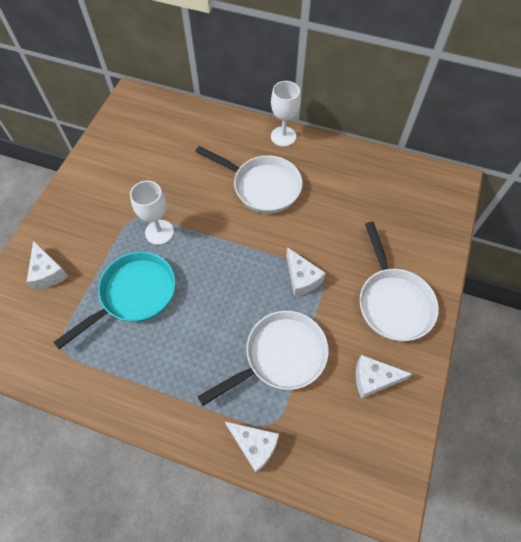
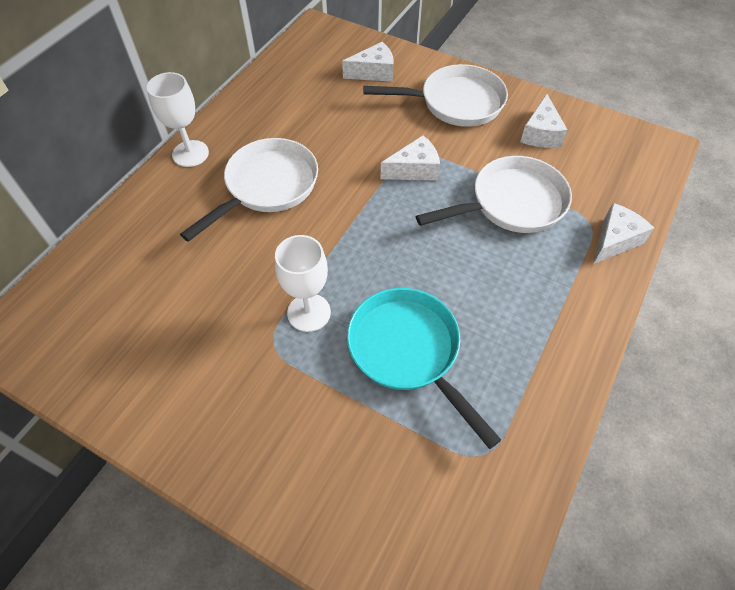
camera: 80 degrees left, 5 degrees down
white cheese [27,241,69,290] -> white cheese moved to [342,42,394,82]
white pan [198,311,329,406] -> white pan turned 90 degrees clockwise [416,156,572,233]

